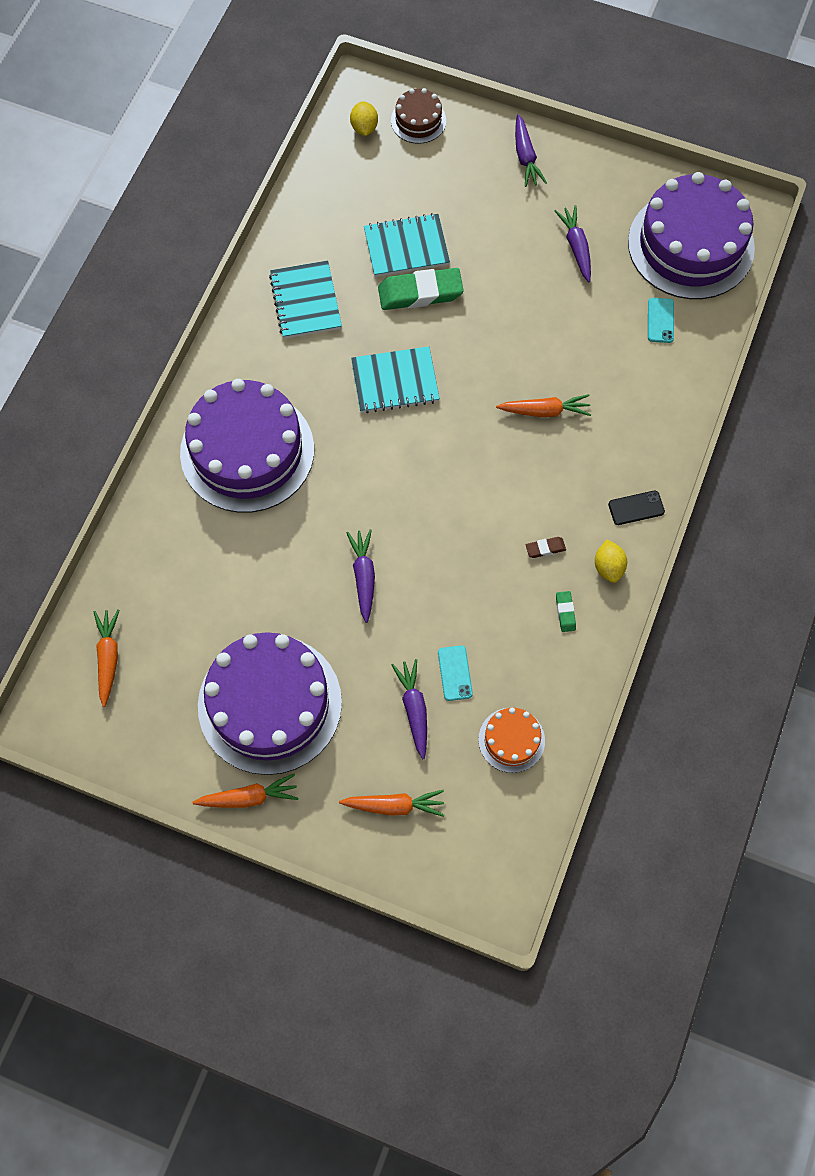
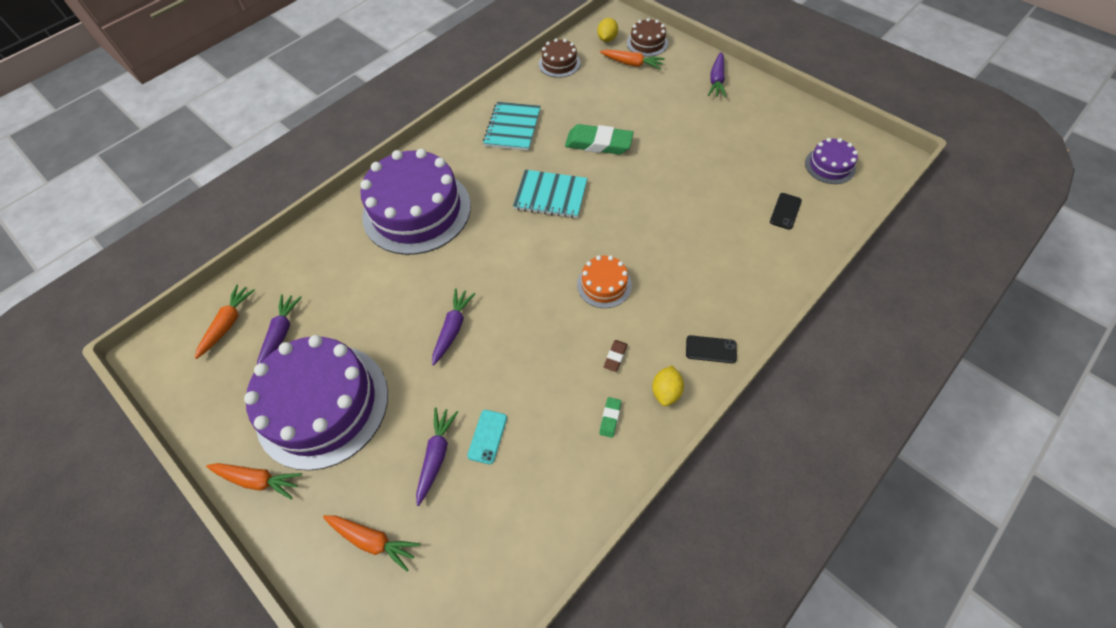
camera: 25 degrees right, 10 degrees down
turquoise notebook [364,213,450,277] -> none
orange cake [478,708,545,773] -> orange cake moved to [577,255,632,308]
orange carrot [496,394,591,417] -> orange carrot moved to [600,50,665,70]
brown eraser [526,537,566,558] -> brown eraser turned 75 degrees counterclockwise [604,340,628,372]
purple carrot [554,205,591,282] -> purple carrot moved to [257,294,302,364]
purple cake [628,172,755,299] -> purple cake [805,138,858,184], size x0.46
turquoise phone [648,298,674,343] -> black phone [770,193,802,230]
none -> brown cake [539,38,581,78]

